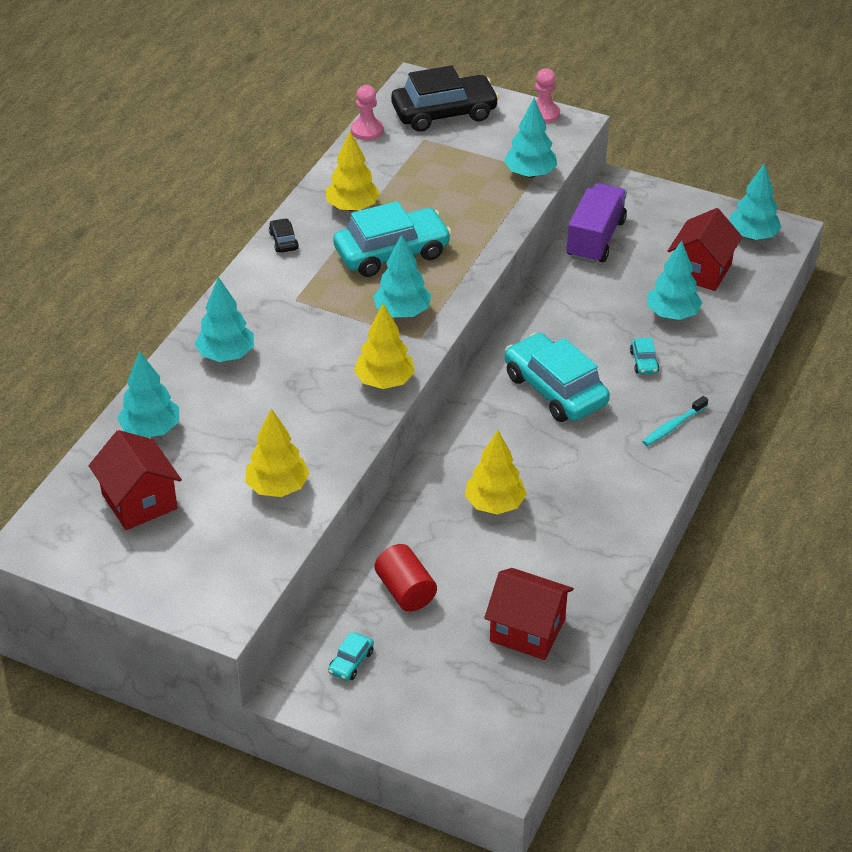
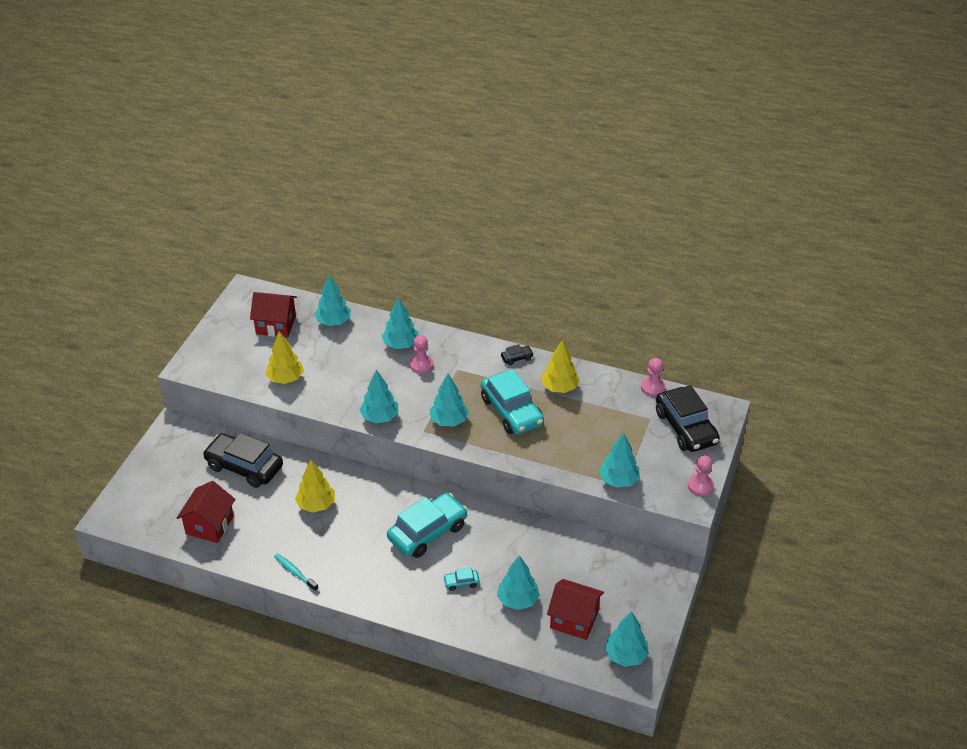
camera: 85 degrees right, 0 degrees up
red house [89,430,182,530] -> red house turned 45 degrees clockwise [250,292,297,338]
turquoise car [328,632,374,681] -> none
yellow tree [354,303,415,389] -> turquoise tree [360,369,398,423]
red cylinder [375,544,437,612] -> black car [203,433,283,488]
purple truck [566,183,627,264] -> none
turquoise toothbrush [642,396,708,446] -> turquoise toothbrush moved to [274,554,319,592]
none -> pink pawn [410,335,433,373]

